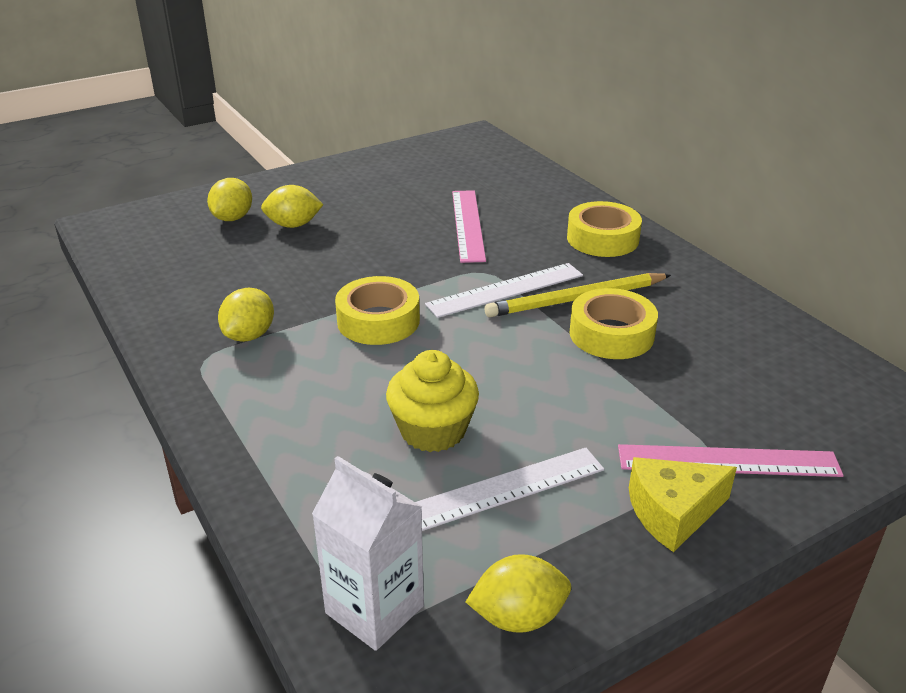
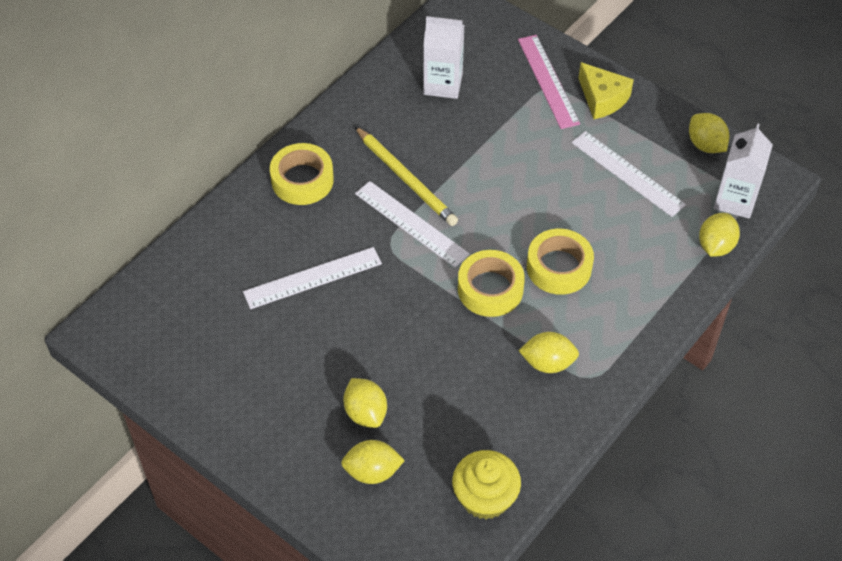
camera: 110 degrees left, 20 degrees up
yellow cupcake [386,350,479,452] -> yellow cupcake moved to [452,450,521,519]
pink ruler [452,190,486,263] -> white ruler [243,247,382,309]
yellow tape [569,288,658,359] -> yellow tape moved to [527,229,594,295]
none -> white carton [423,16,464,99]
none -> yellow lemon [699,213,740,257]

